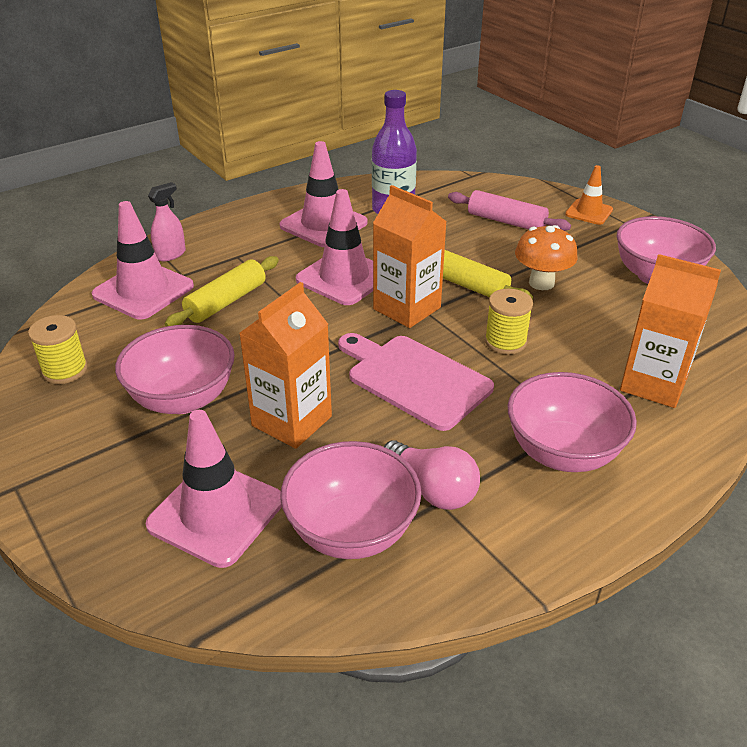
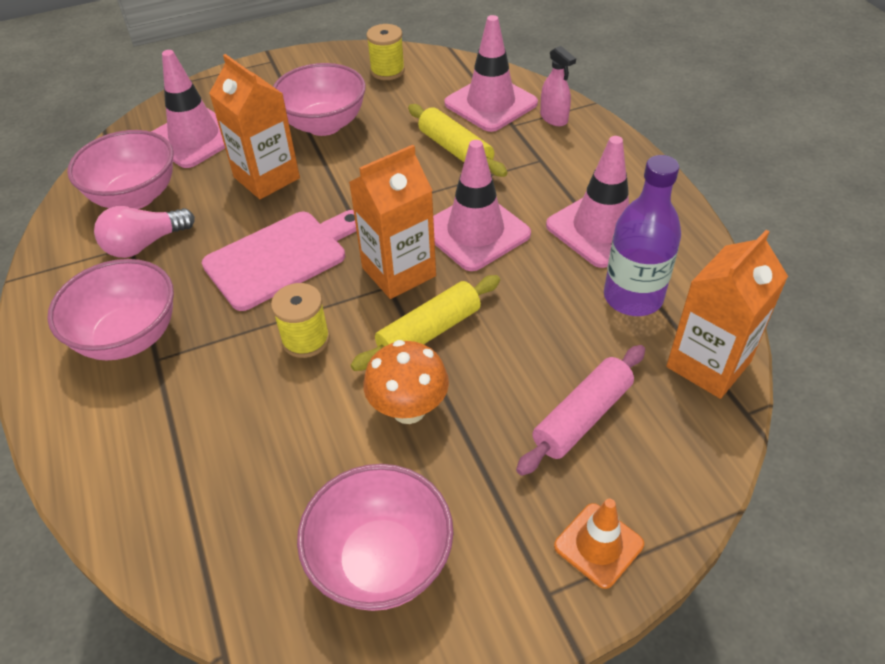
camera: 105 degrees right, 10 degrees up
orange carton [620,254,721,408] -> orange carton moved to [666,230,788,399]

